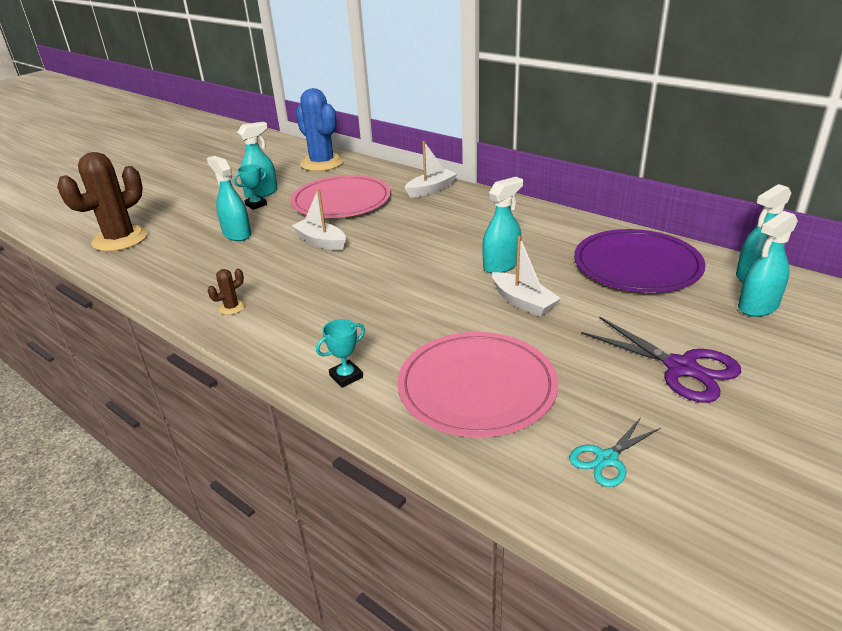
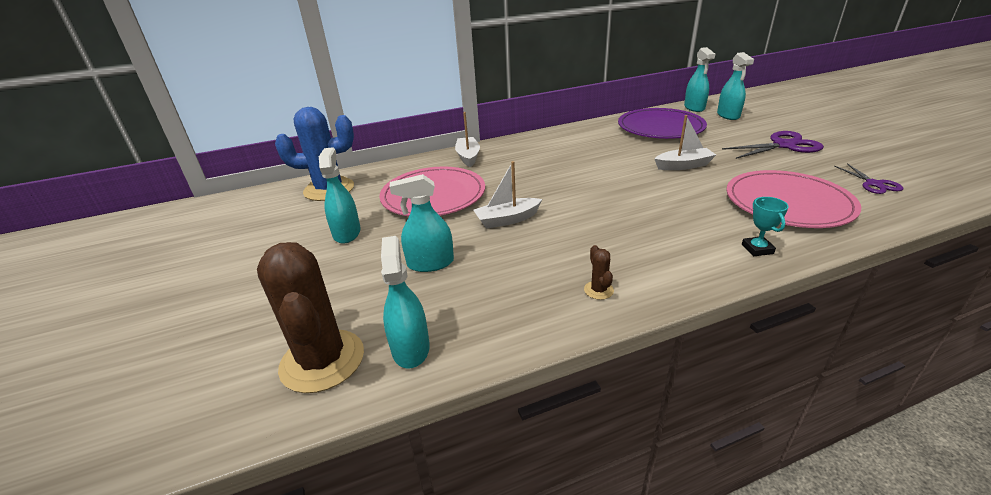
camera: 60 degrees left, 0 degrees up
turquoise trophy [234,164,267,210] -> none
turquoise spray bottle [482,177,523,273] -> turquoise spray bottle moved to [381,236,430,369]
turquoise scissors [569,417,661,487] -> purple scissors [834,164,904,194]

